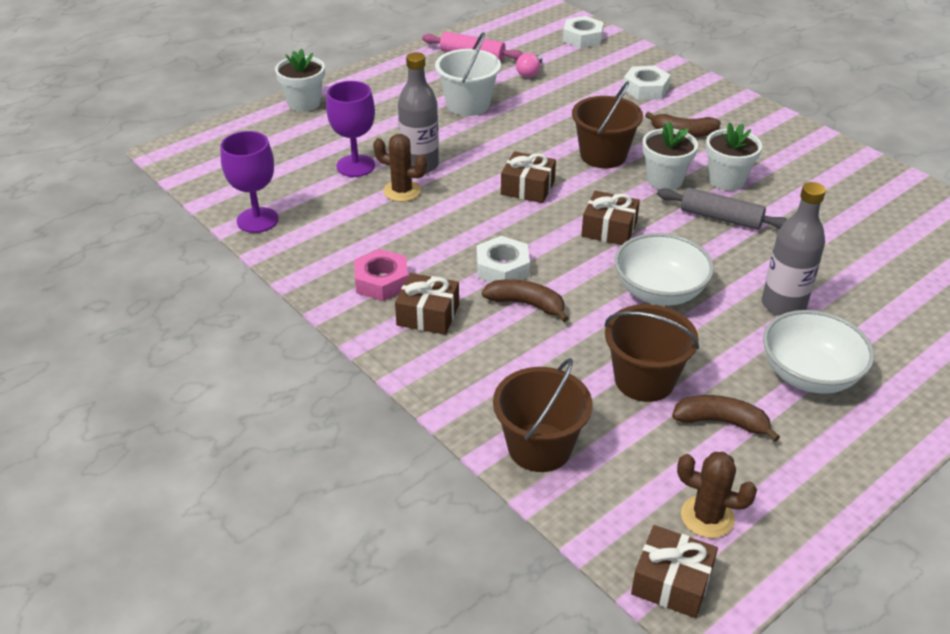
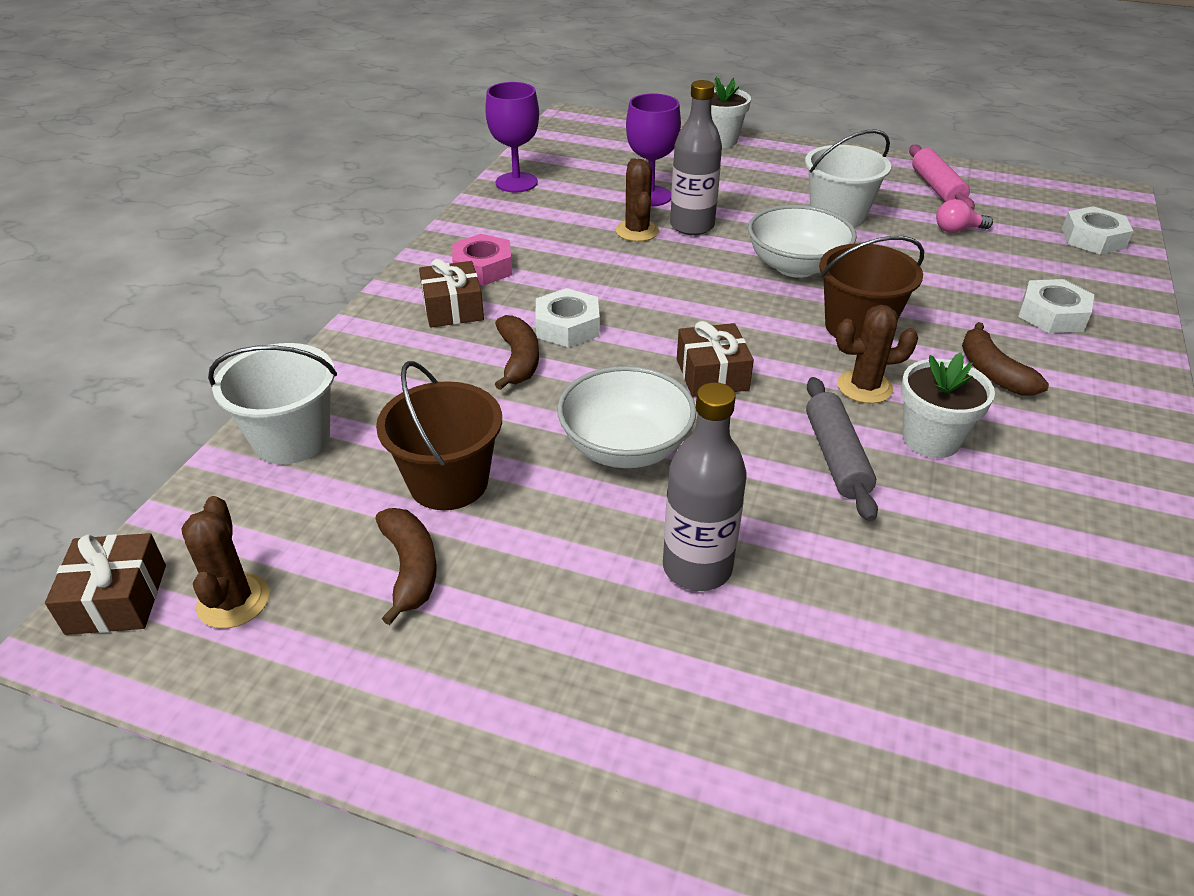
camera: 60 degrees right, 0 degrees up
brown bucket [493,358,592,472] -> white bucket [208,343,337,464]
brown gift [501,151,556,203] -> none
white flower pot [642,121,698,190] -> brown cactus [836,305,918,404]
white bowl [763,310,874,394] -> white bowl moved to [748,205,857,278]

